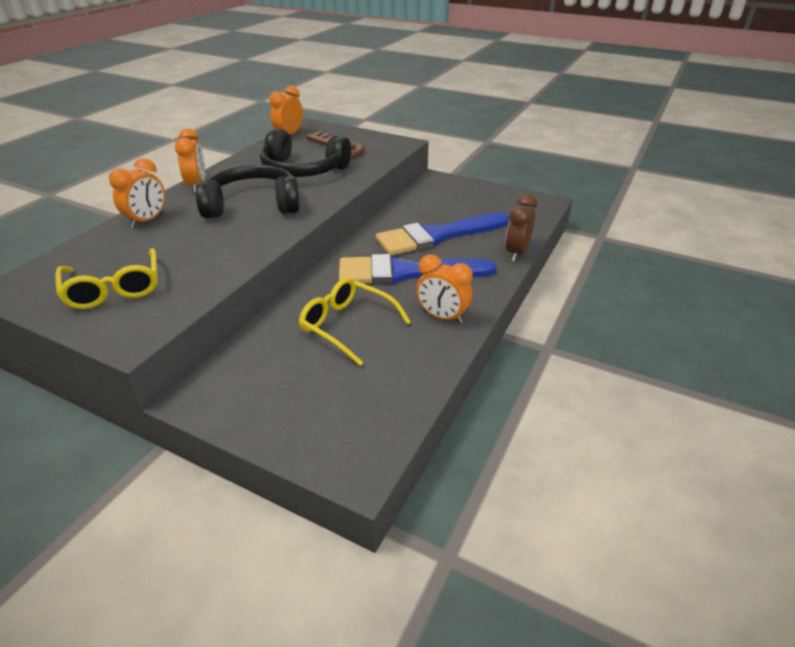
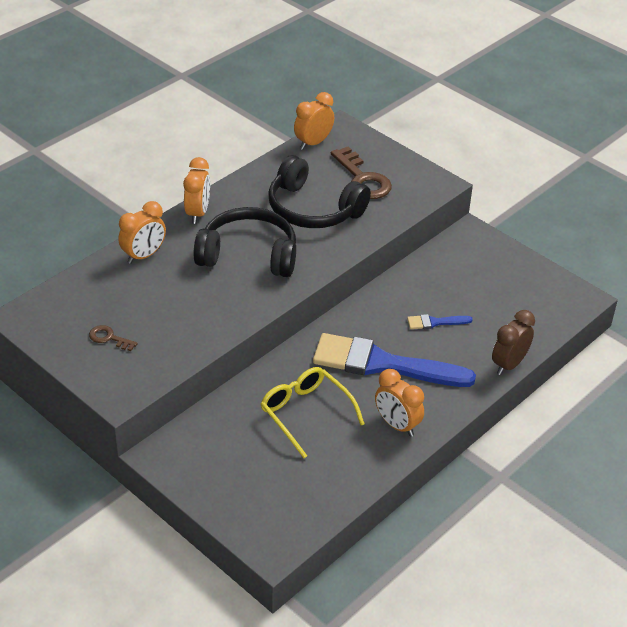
camera: 15 degrees right, 5 degrees up
yellow glasses [55,248,158,309] -> brown key [89,325,138,351]
blue brush [376,212,509,255] -> blue brush [407,314,473,329], size x0.42

